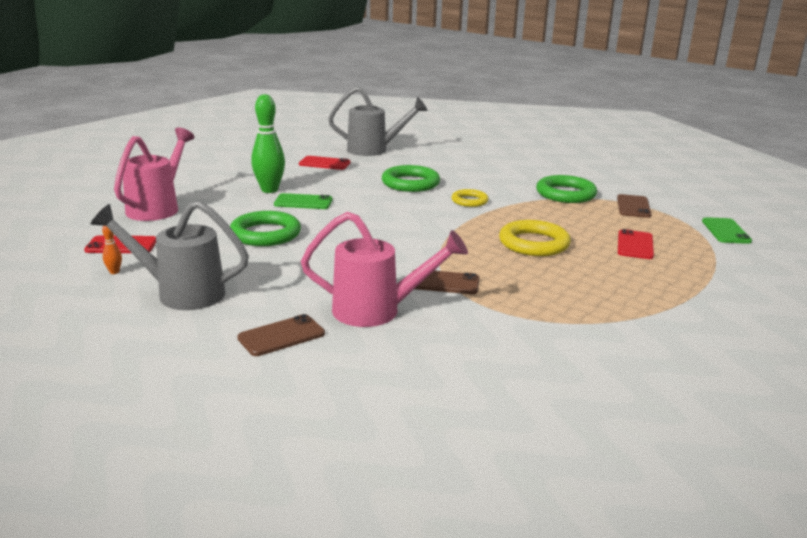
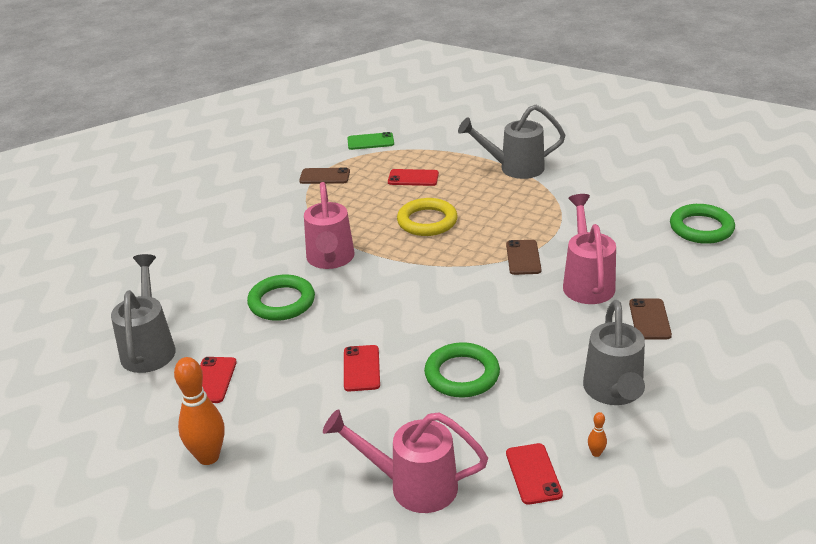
camera: 95 degrees left, 10 degrees up
brown phone [237,314,325,356] -> brown phone turned 45 degrees clockwise [629,298,672,340]
green bowling pin [251,94,285,193] -> none
green phone [274,193,332,209] -> red phone [344,345,380,391]
yellow ring [452,189,489,207] -> pink watering can [304,182,355,269]
green ring [536,175,597,203] -> green ring moved to [670,204,735,244]
none -> orange bowling pin [174,357,225,465]
none -> grey watering can [458,105,566,179]

